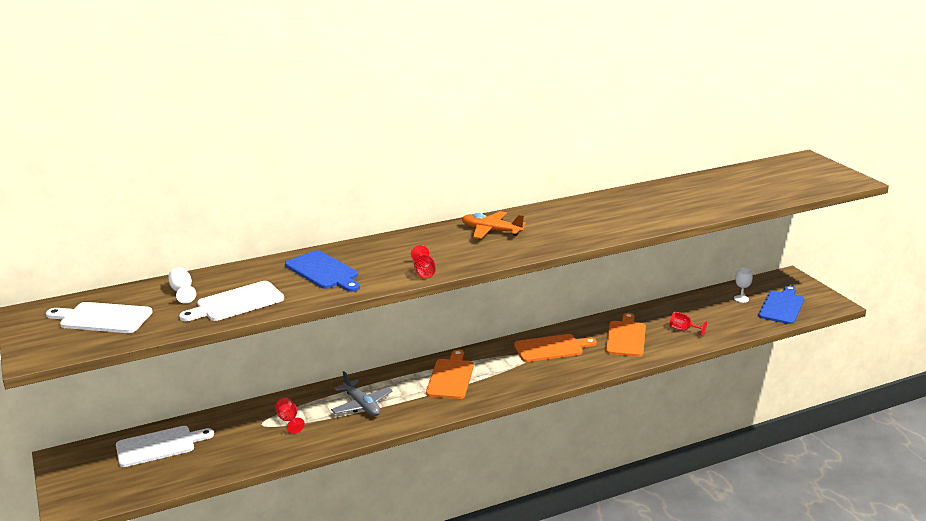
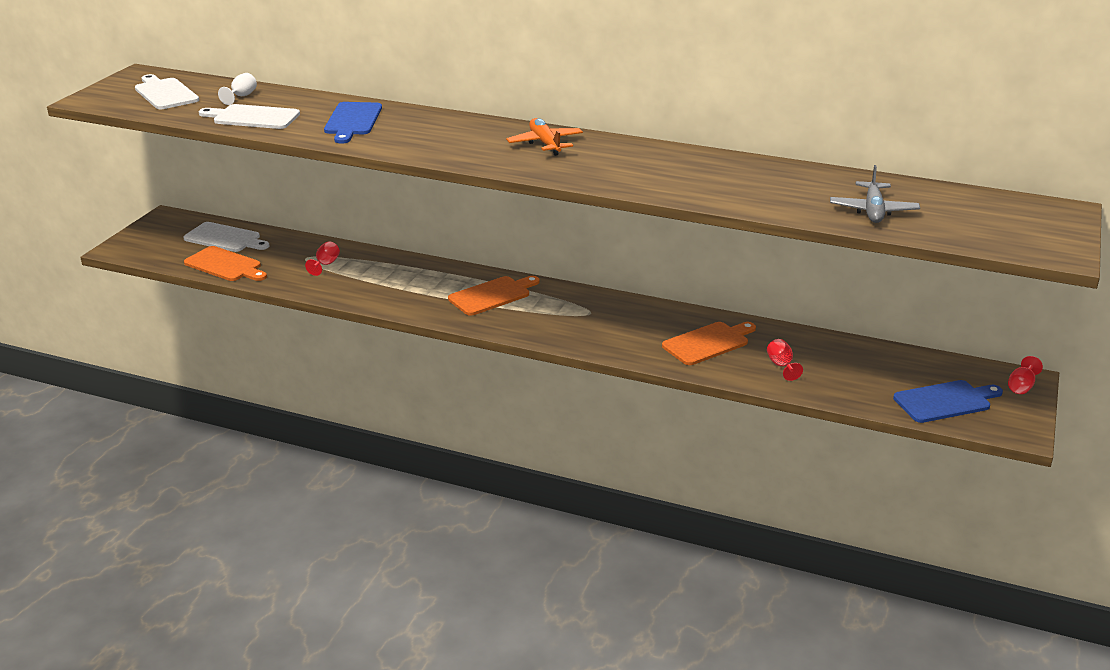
camera: 45 degrees right, 5 degrees up
grey plane [331,371,393,416] -> grey plane moved to [830,165,920,223]
red goblet [411,245,436,278] -> red goblet moved to [1008,356,1043,394]
orange cutting board [514,334,597,362] -> orange cutting board moved to [184,246,267,281]
white goblet [734,268,753,303] -> none

